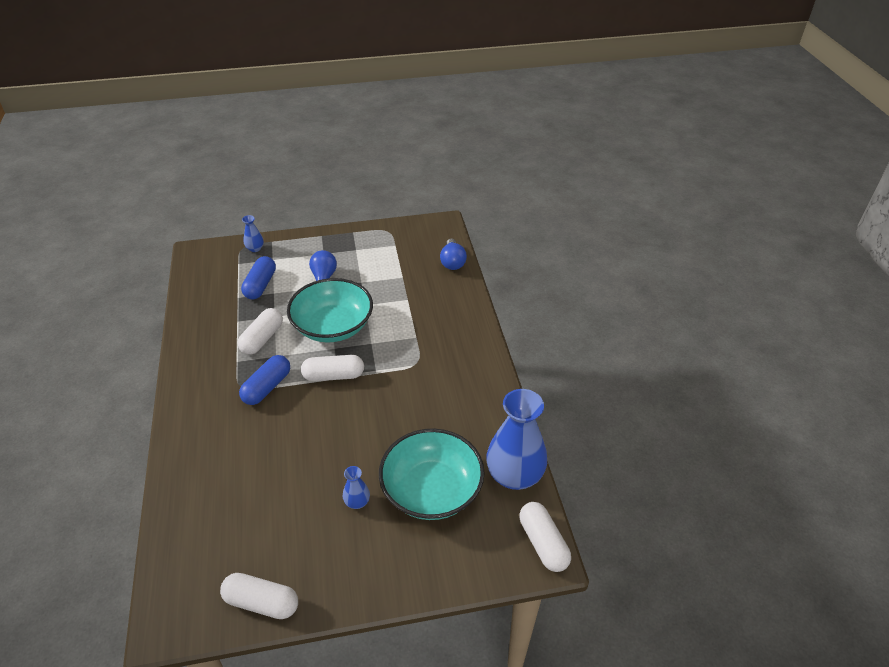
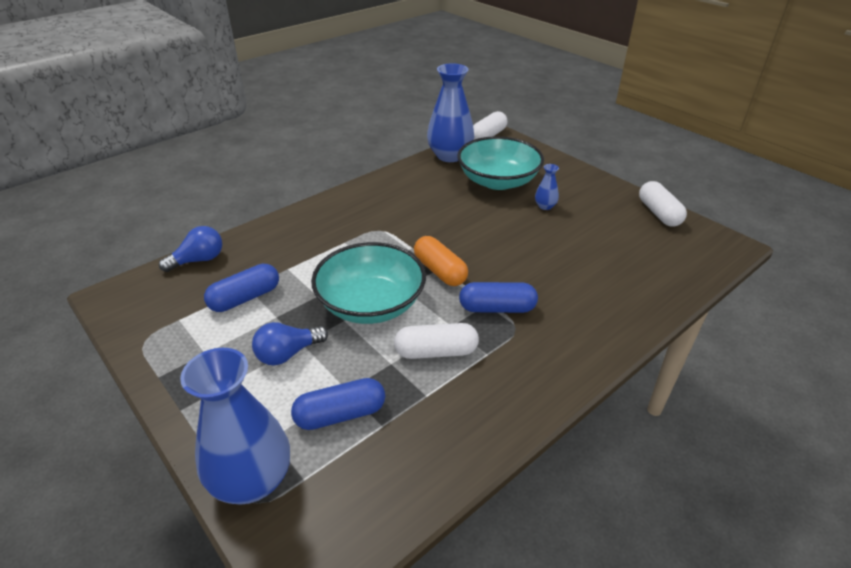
camera: 120 degrees left, 5 degrees down
blue vase [242,215,264,252] -> blue vase [180,348,290,505], size x2.26
white capsule [301,355,364,381] -> orange capsule [414,236,468,286]
none -> blue capsule [204,264,279,312]

